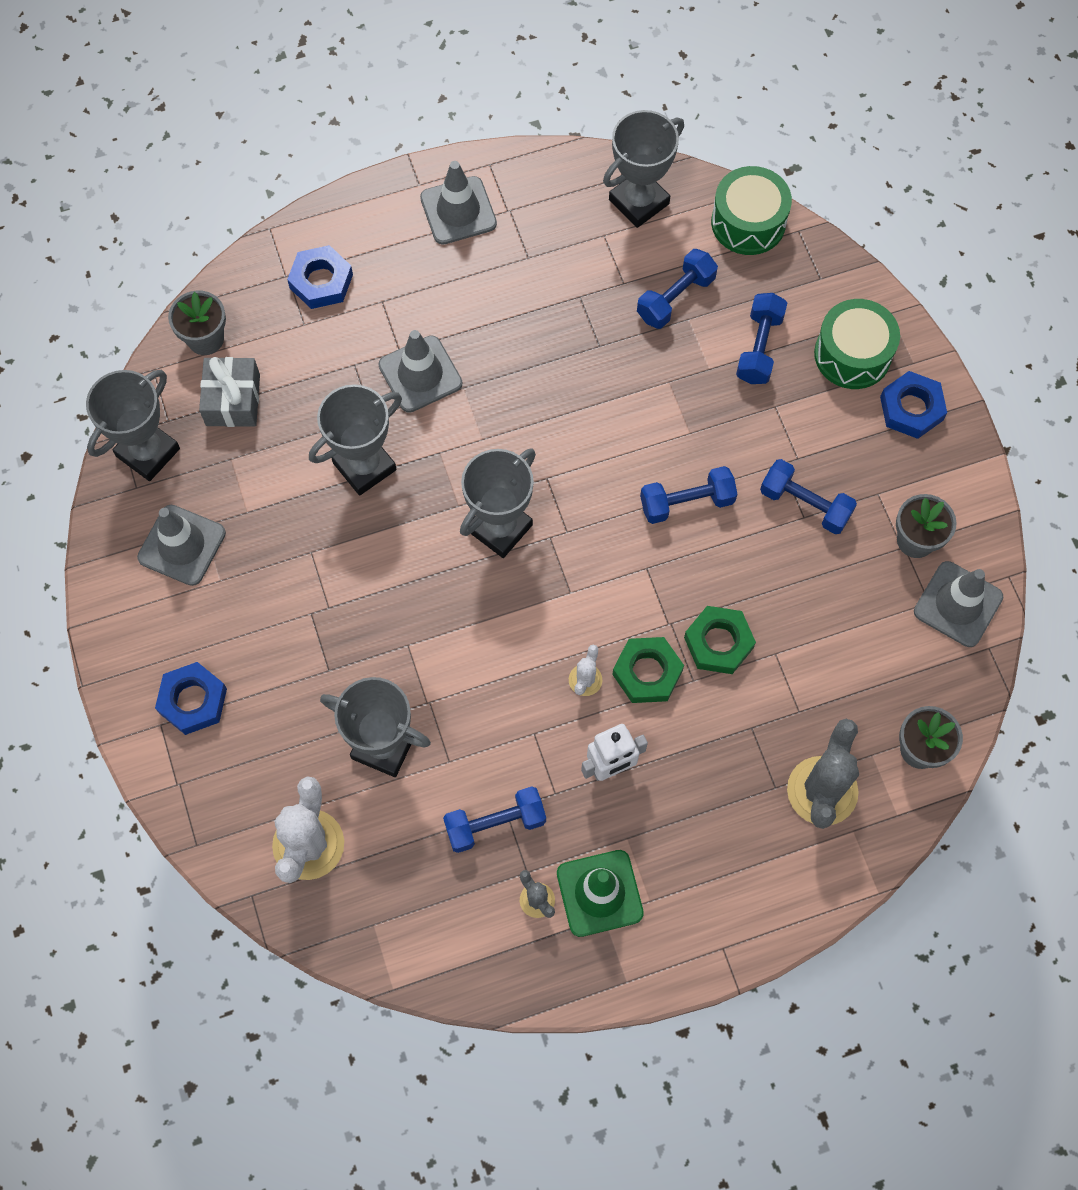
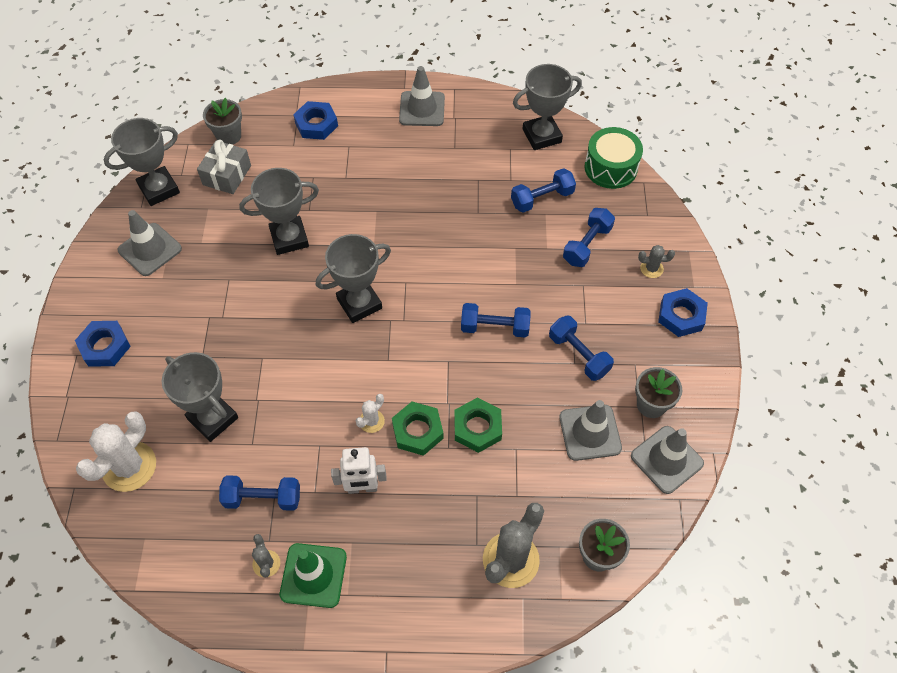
camera: 20 degrees right, 10 degrees down
grey traffic cone [378,330,462,413] -> grey traffic cone moved to [559,400,622,461]
green drum [814,299,900,389] -> grey cactus [638,245,675,278]

